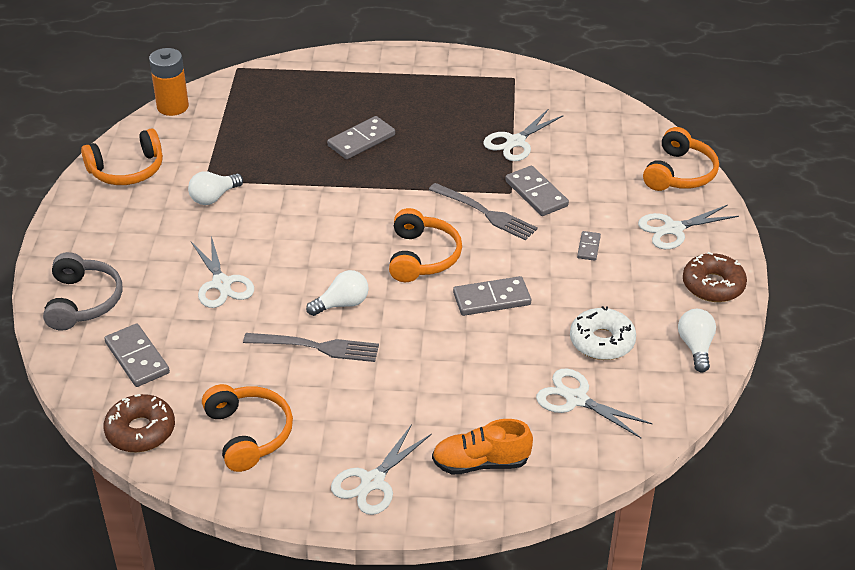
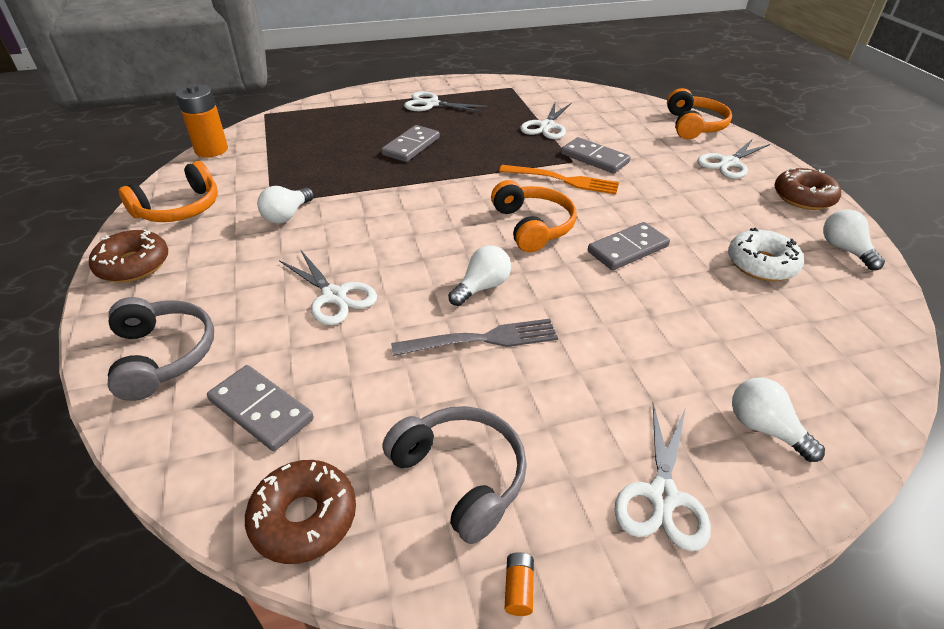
camera: 20 degrees left, 0 degrees up
orange headphones [202,384,293,472] -> grey headphones [382,406,527,544]
grey fork [429,183,538,241] -> orange fork [499,165,619,194]
orange shoe [432,419,533,474] -> white light bulb [732,377,825,462]
white scissors [536,368,653,438] -> white scissors moved to [404,91,487,113]
grey domino [577,231,601,261] -> none
none -> brown donut [89,230,168,283]
none -> orange battery [504,552,534,616]

